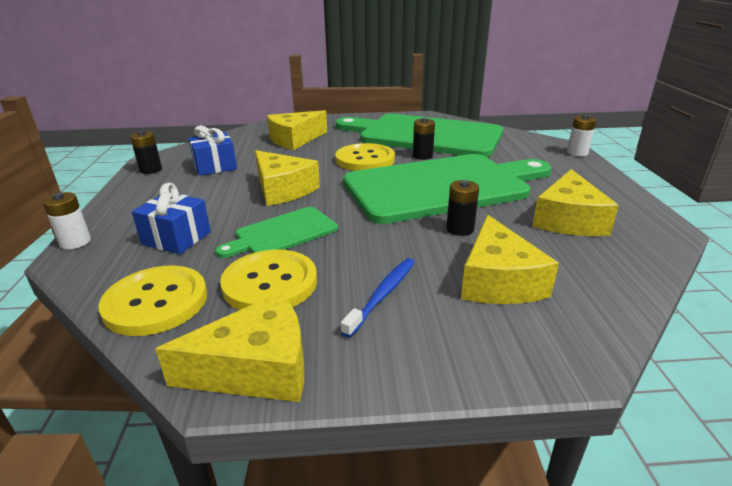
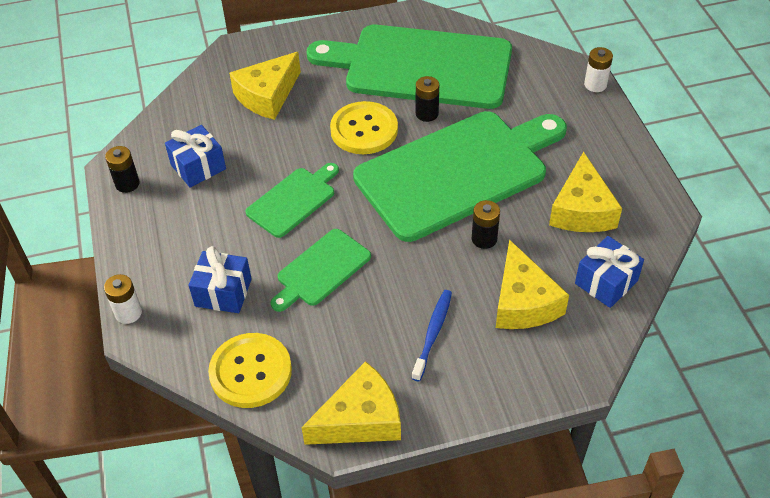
camera: 10 degrees left, 20 degrees up
yellow button [220,249,317,310] -> none
yellow cheese [255,150,320,206] -> green cutting board [245,163,339,238]
none -> blue gift [575,236,644,308]

